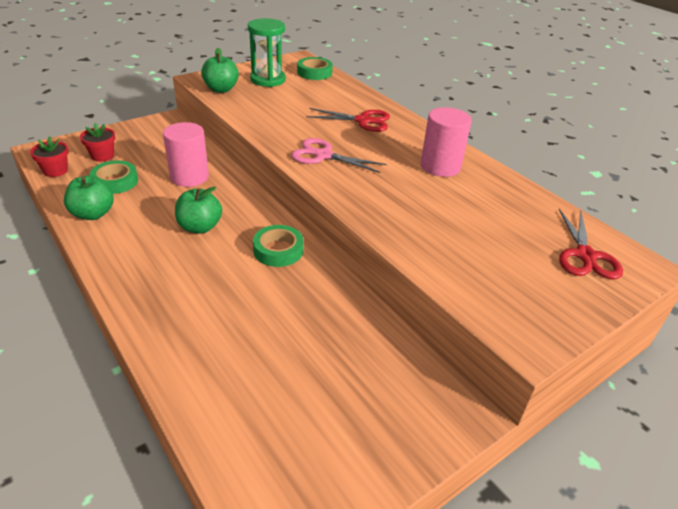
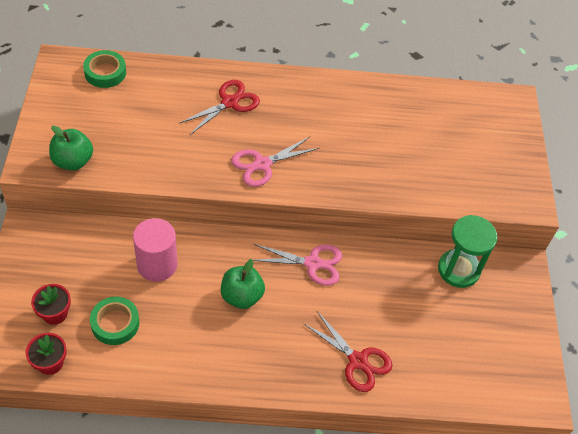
camera: 55 degrees left, 15 degrees up
green apple [64,176,114,220] -> none
green hourglass [248,18,286,87] -> green hourglass moved to [438,215,498,288]
green tape [253,225,304,267] -> pink scissors [253,244,342,286]
pink cylinder [421,107,472,177] -> none
red scissors [559,209,623,279] -> red scissors moved to [303,311,393,392]

